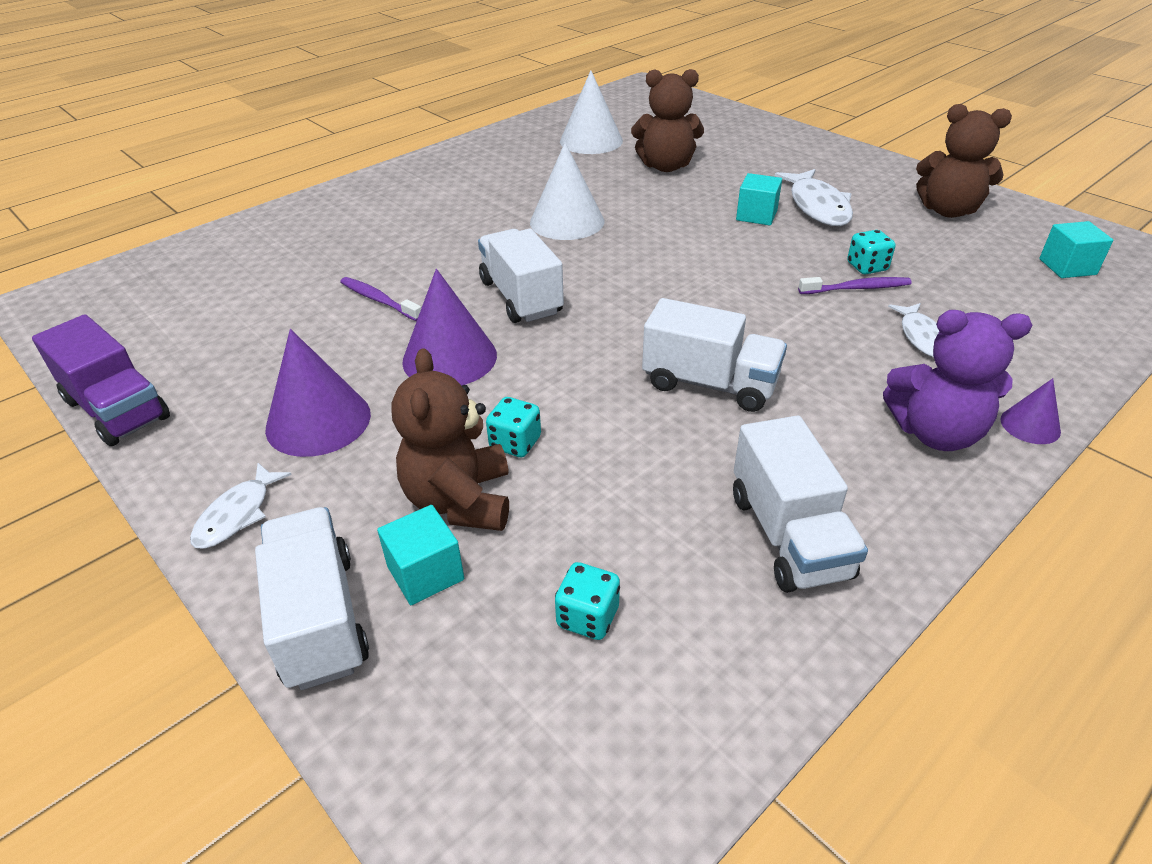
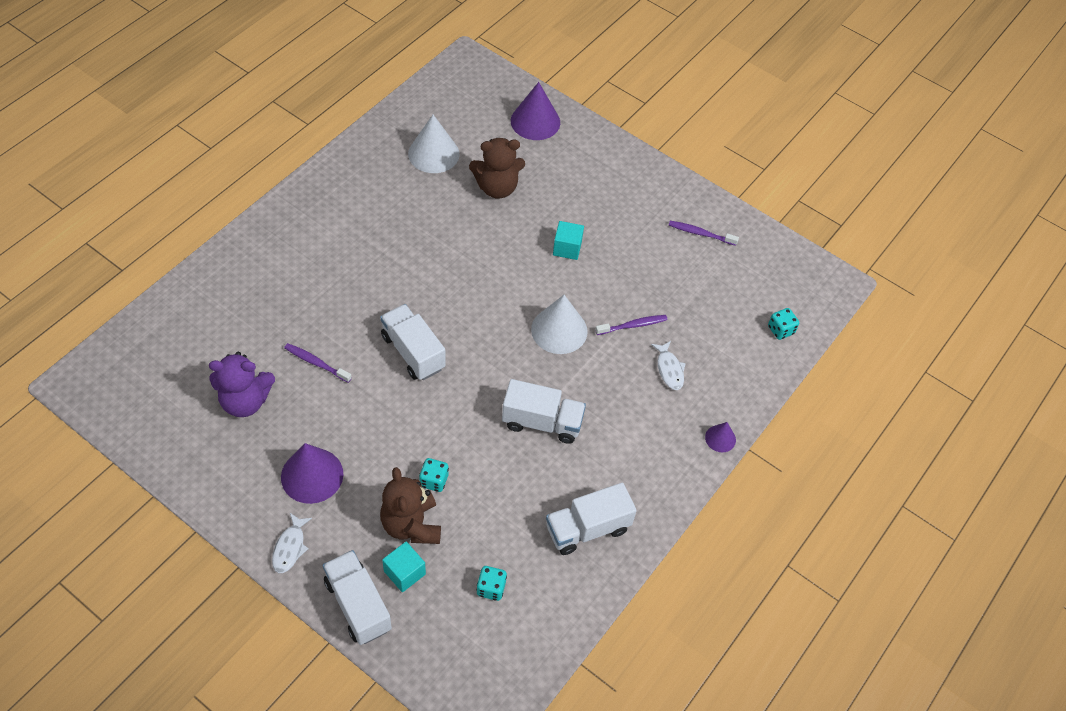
camera: 15 degrees left, 15 degrees up
purple truck [32,314,170,446] -> none
purple cone [402,269,497,386] -> purple cone moved to [511,82,560,140]
white cone [530,143,604,240] -> white cone moved to [531,295,588,354]
white truck [733,415,868,593] -> white truck turned 90 degrees clockwise [546,483,637,555]
white fish [775,169,853,226] -> none
turquoise dice [847,230,895,275] -> turquoise dice moved to [768,308,799,340]
purple teddy bear [883,310,1032,451] -> purple teddy bear moved to [209,352,275,417]
brown teddy bear [916,104,1012,218] -> purple toothbrush [669,221,739,246]
turquoise cube [1039,221,1113,278] -> none

